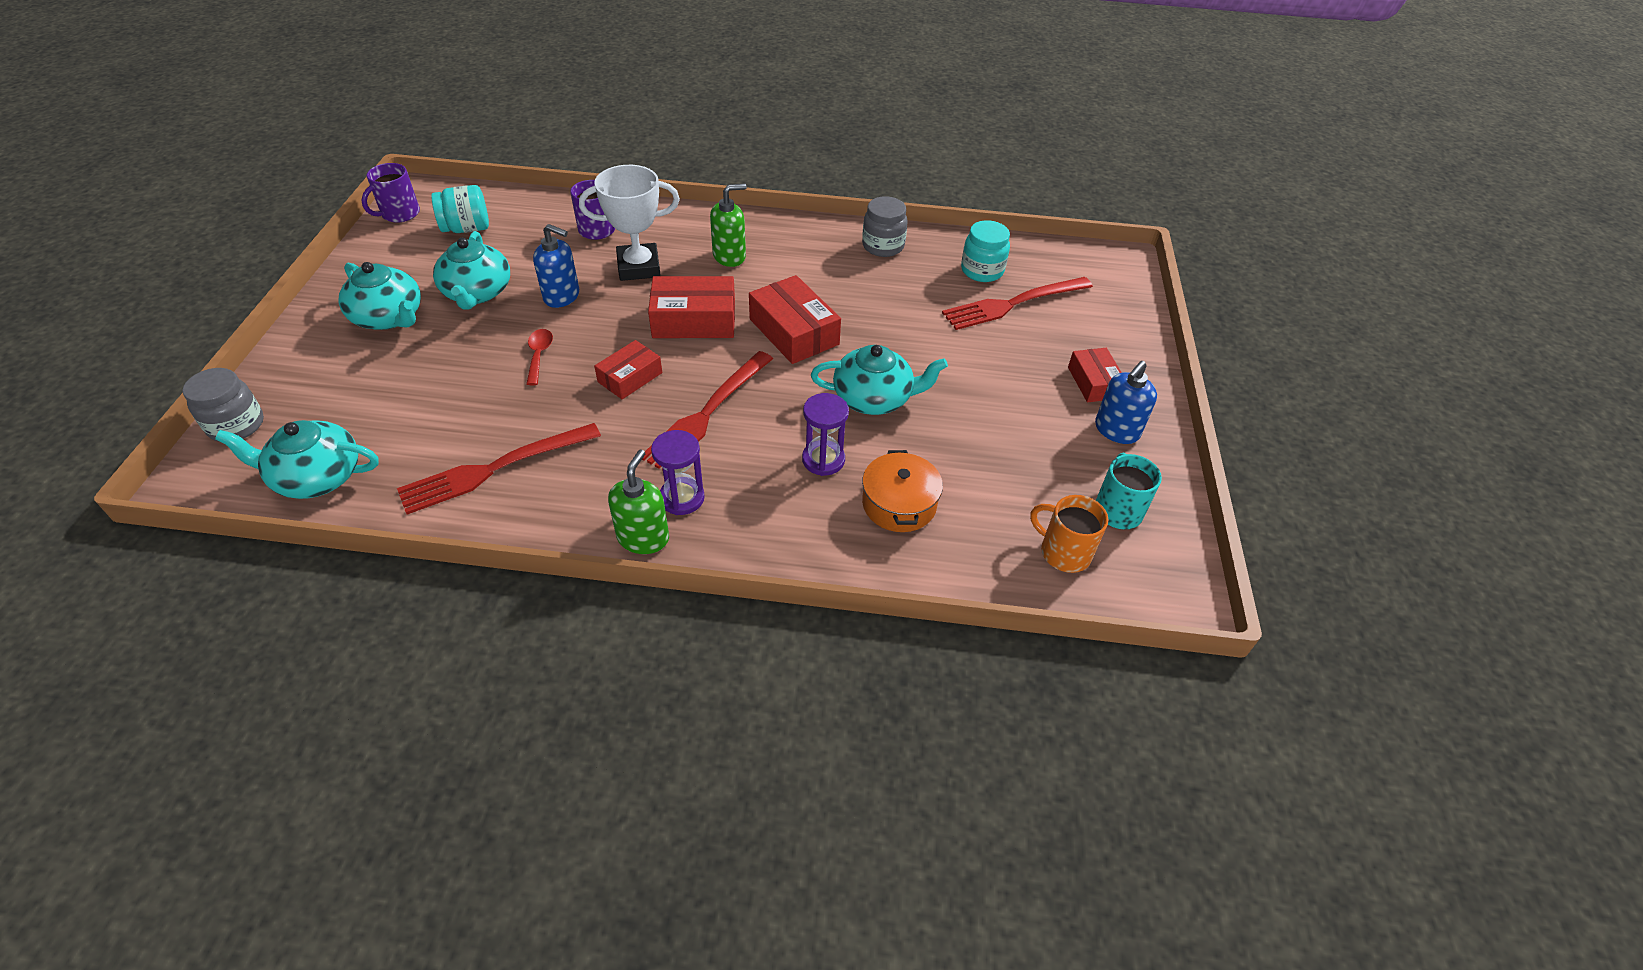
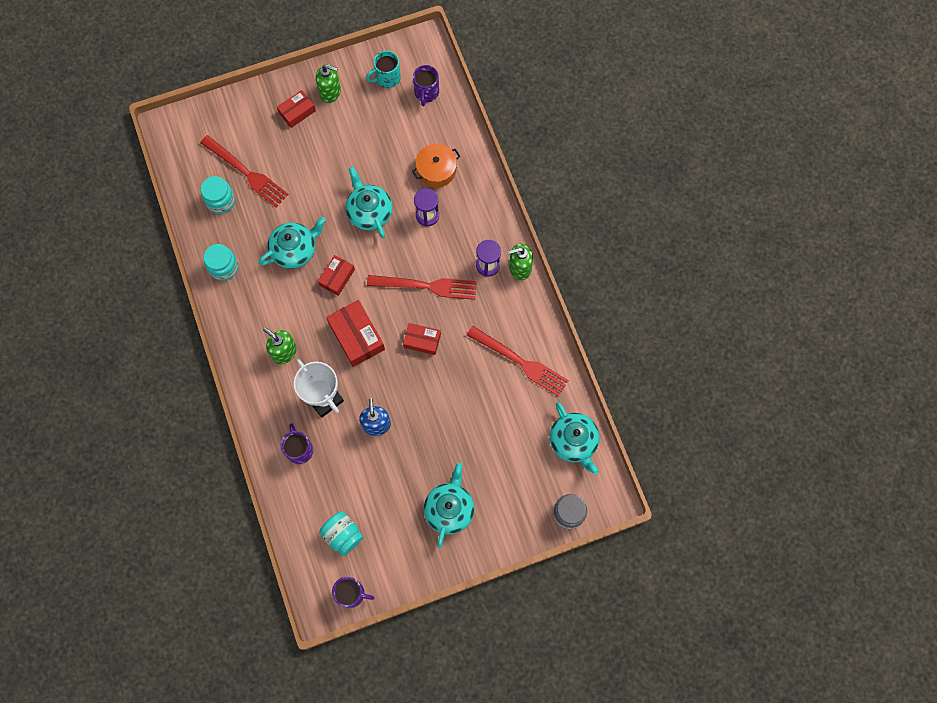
camera: 115 degrees left, 25 degrees up
turquoise teapot [433,231,510,310] -> turquoise teapot moved to [259,217,326,269]
red spoon [526,329,553,385] -> none
red box [749,275,841,364] -> red box [318,255,355,296], size x0.62
grey jar [862,196,908,257] -> turquoise jar [203,244,238,281]
orange mug [1030,495,1108,573] -> purple mug [413,65,439,106]
blue soap dispenser [1095,361,1157,444] -> green soap dispenser [316,64,341,103]

